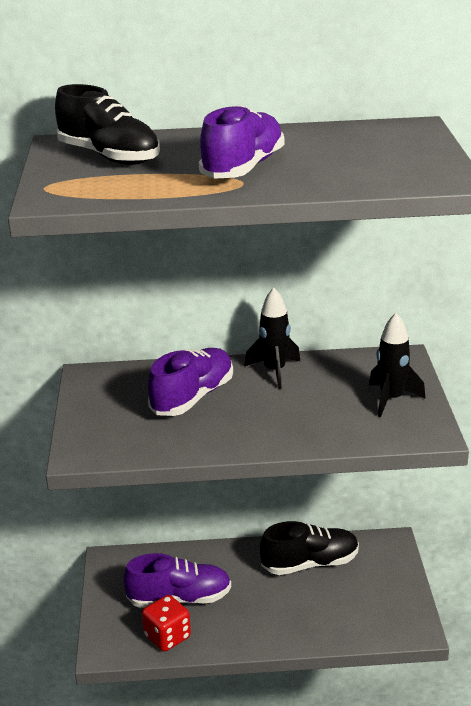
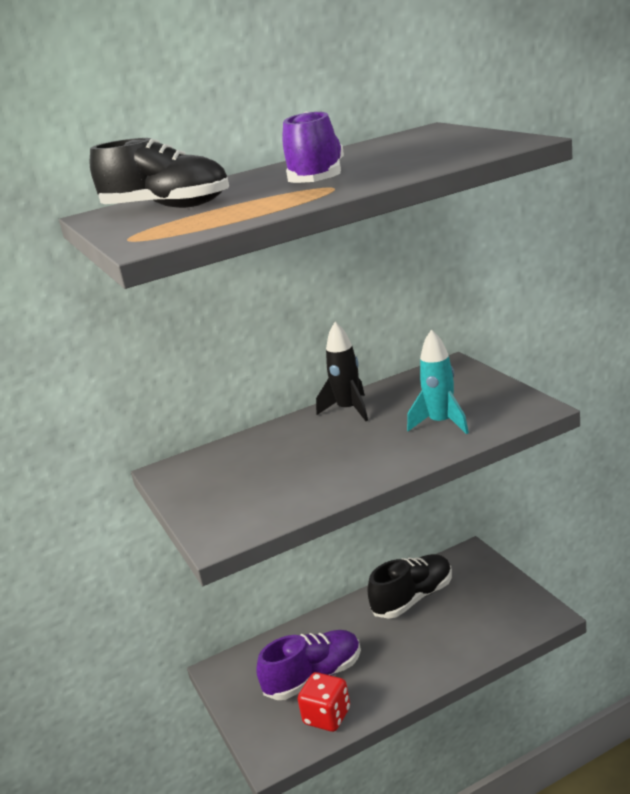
camera: 20 degrees left, 5 degrees down
purple shoe [148,348,233,416] -> none
black rocket [369,313,426,417] -> none
none -> turquoise rocket [407,329,469,434]

